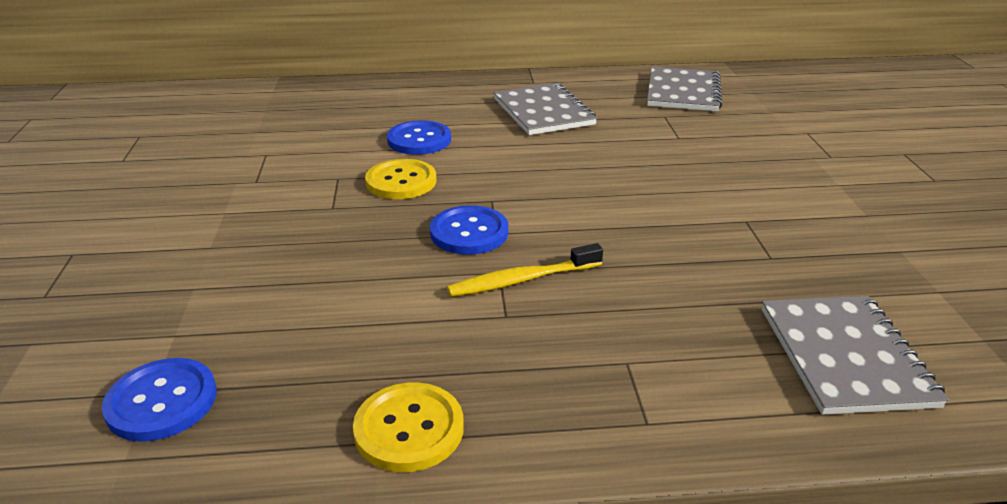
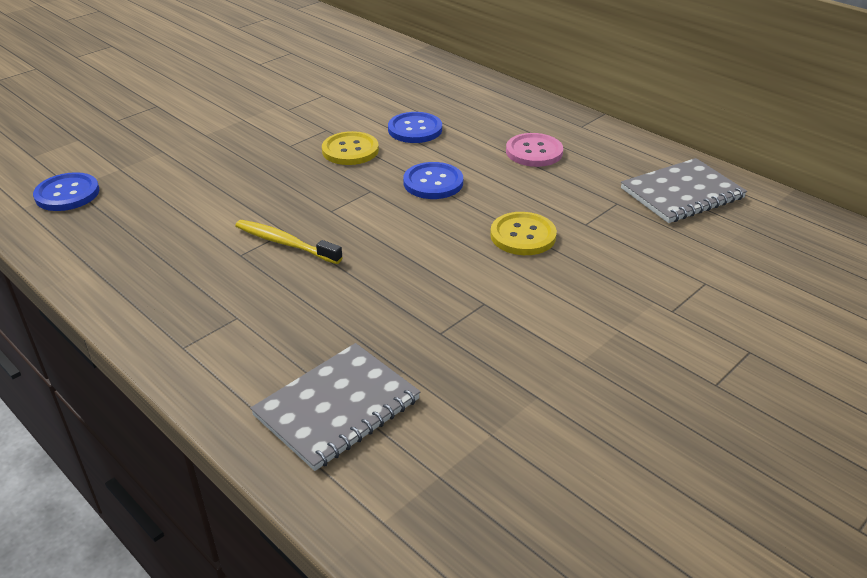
camera: 50 degrees right, 5 degrees up
yellow button [353,382,464,472] -> yellow button moved to [490,212,557,255]
blue button [430,205,508,254] -> blue button moved to [403,162,463,199]
grey notebook [493,83,597,135] -> pink button [506,133,563,167]

